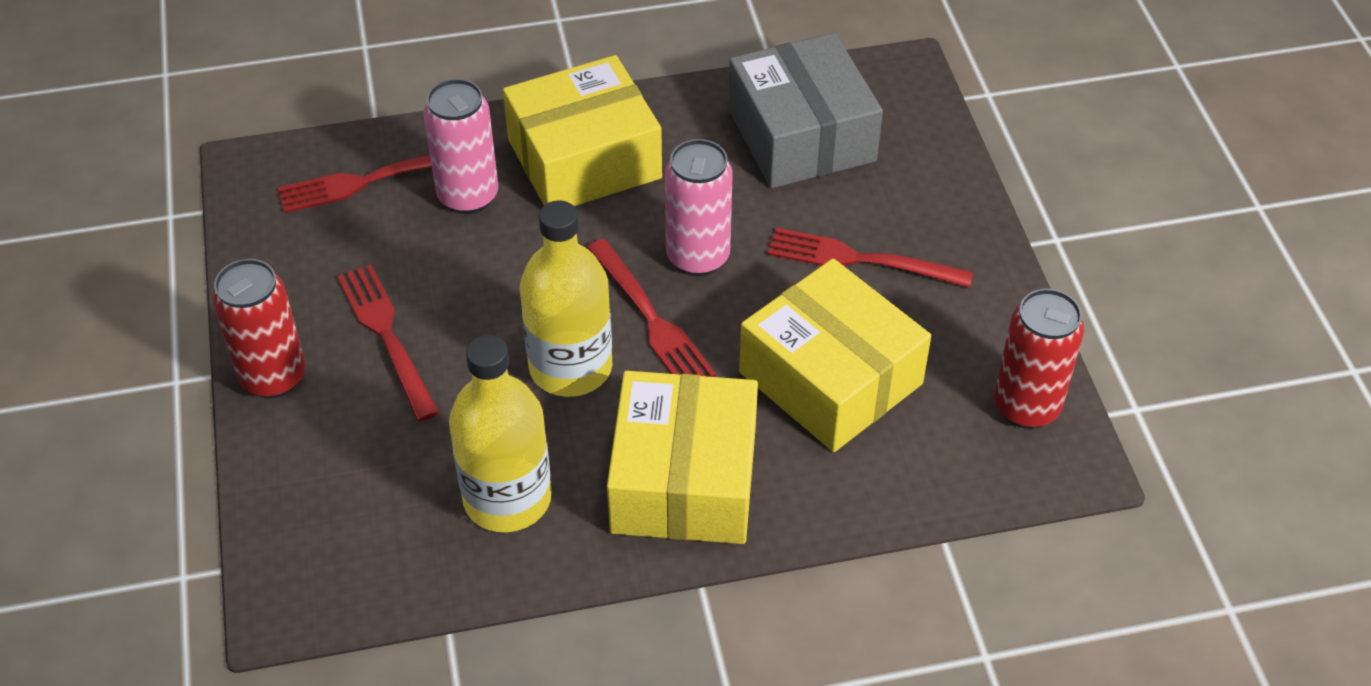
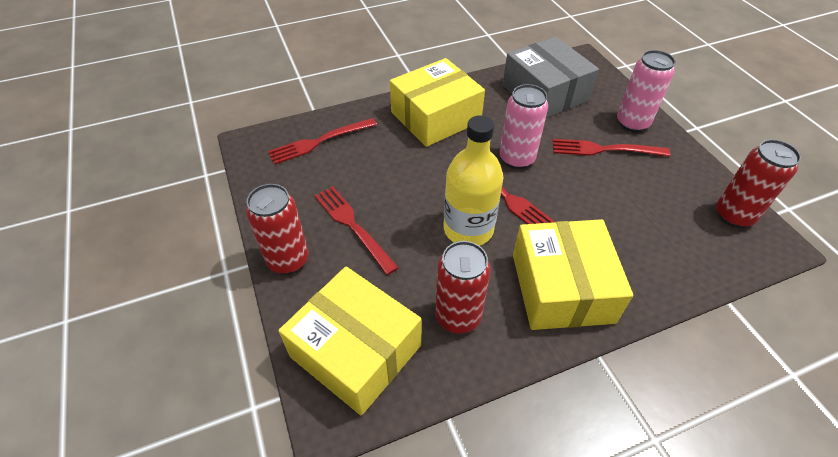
camera: 10 degrees left, 0 degrees up
pink can [424,79,498,214] -> pink can moved to [617,50,675,132]
yellow bottle [449,335,552,532] -> red can [435,241,491,334]
yellow box [739,258,931,452] -> yellow box moved to [278,267,421,416]

